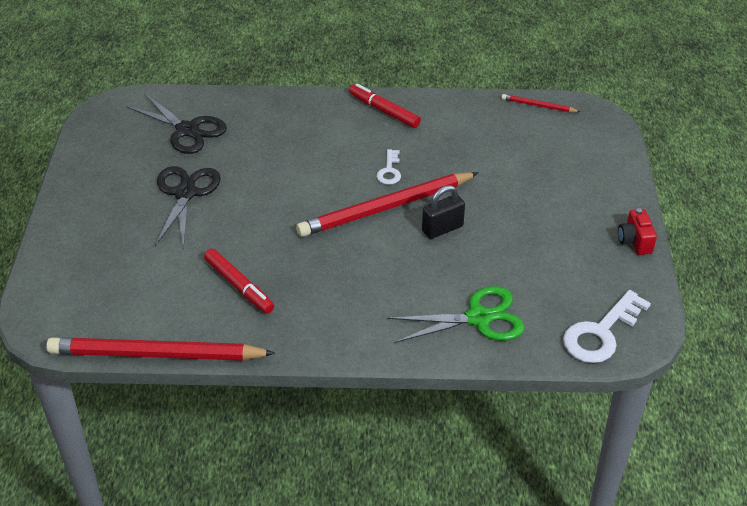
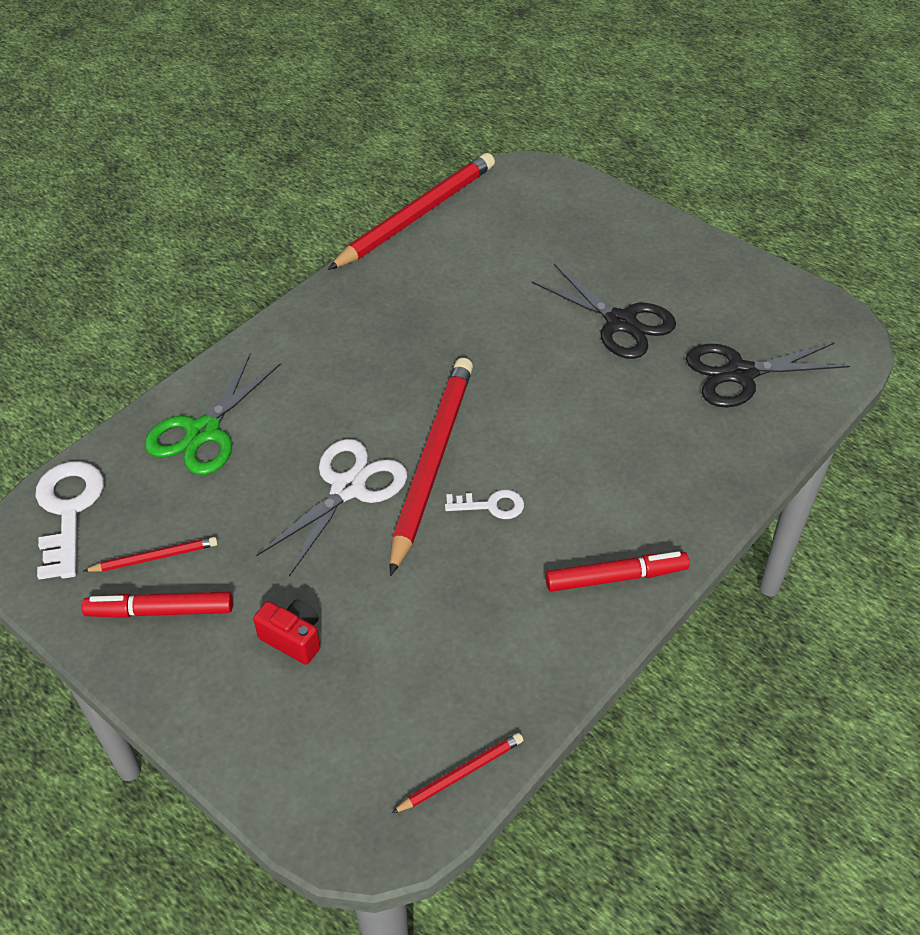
camera: 130 degrees right, 5 degrees up
red marker [204,249,274,314] -> red marker moved to [82,592,233,618]
white key [376,149,401,185] -> white key turned 135 degrees clockwise [445,489,524,519]
black padlock [422,185,465,239] -> white scissors [256,439,407,577]
red camera [618,208,657,255] -> red camera moved to [253,600,320,665]
none -> red pencil [83,537,218,572]

